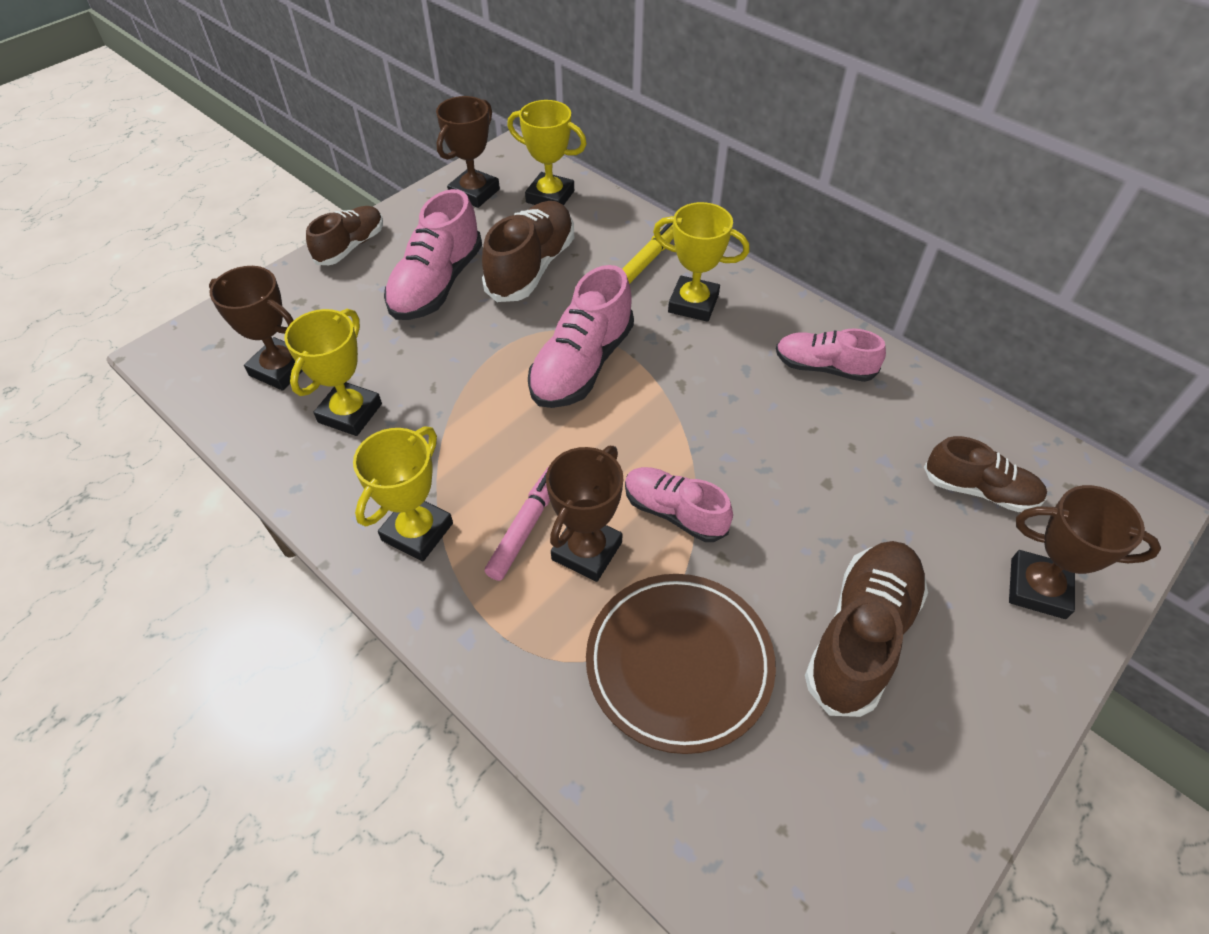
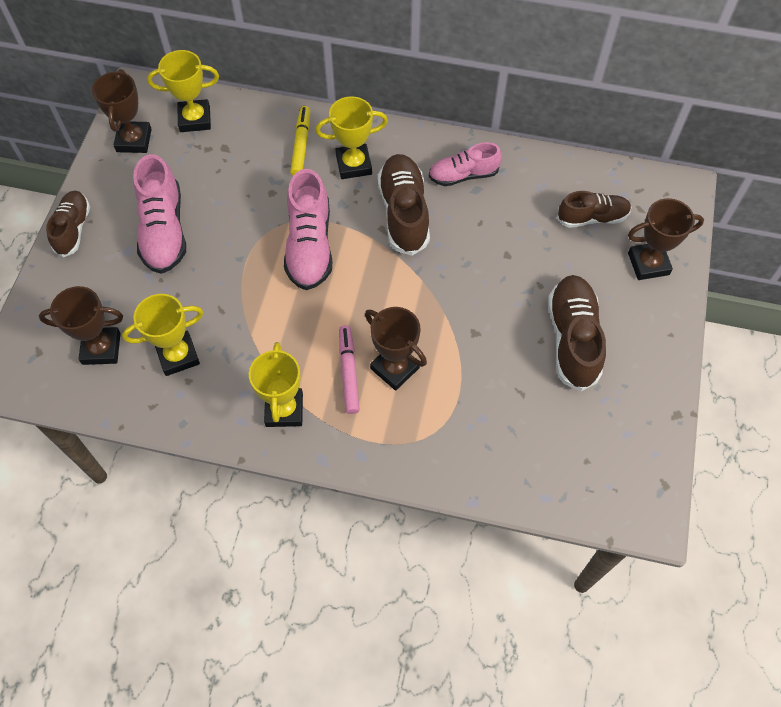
camera: 30 degrees left, 10 degrees up
yellow trophy [284,309,382,436] -> yellow trophy turned 75 degrees clockwise [122,294,203,376]
brown shoe [482,201,574,302] -> brown shoe moved to [378,154,430,256]
brown trophy [546,446,623,582] -> brown trophy turned 45 degrees counterclockwise [365,307,427,391]
brown plate [586,574,776,754] -> none
pink shoe [625,467,733,542] -> none

